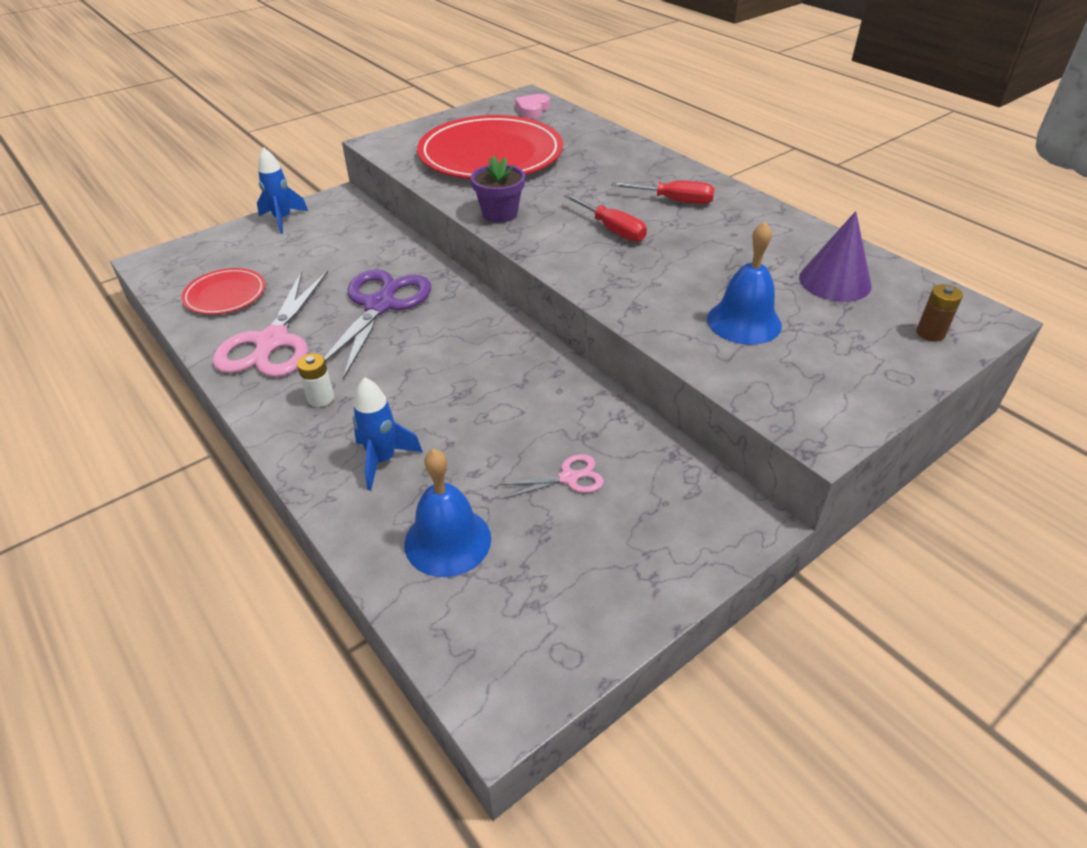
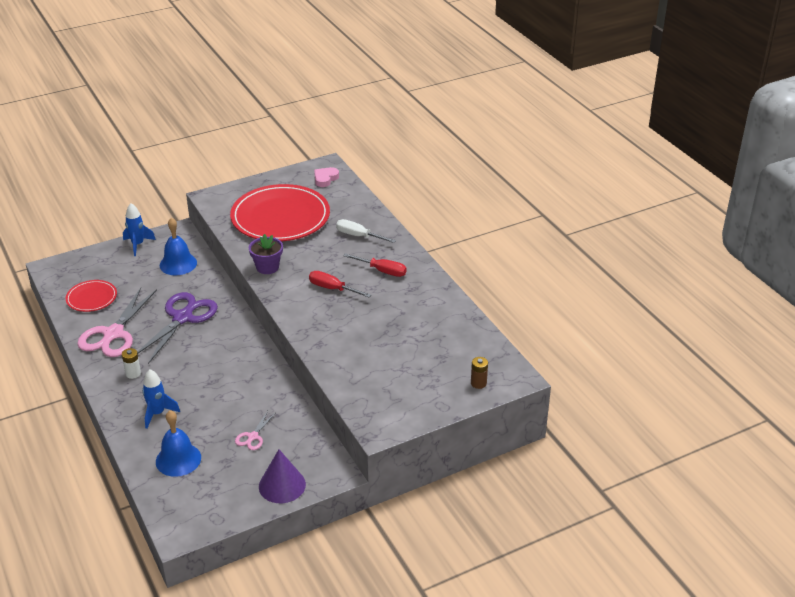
camera: 10 degrees right, 5 degrees down
pink scissors [499,454,604,499] -> pink scissors turned 120 degrees clockwise [235,411,276,450]
red screwdriver [564,194,647,242] -> red screwdriver turned 150 degrees clockwise [309,271,371,297]
blue bell [707,221,782,345] -> blue bell moved to [160,218,197,275]
purple cone [799,211,872,302] -> purple cone moved to [259,449,306,503]
none -> white screwdriver [336,219,396,243]

